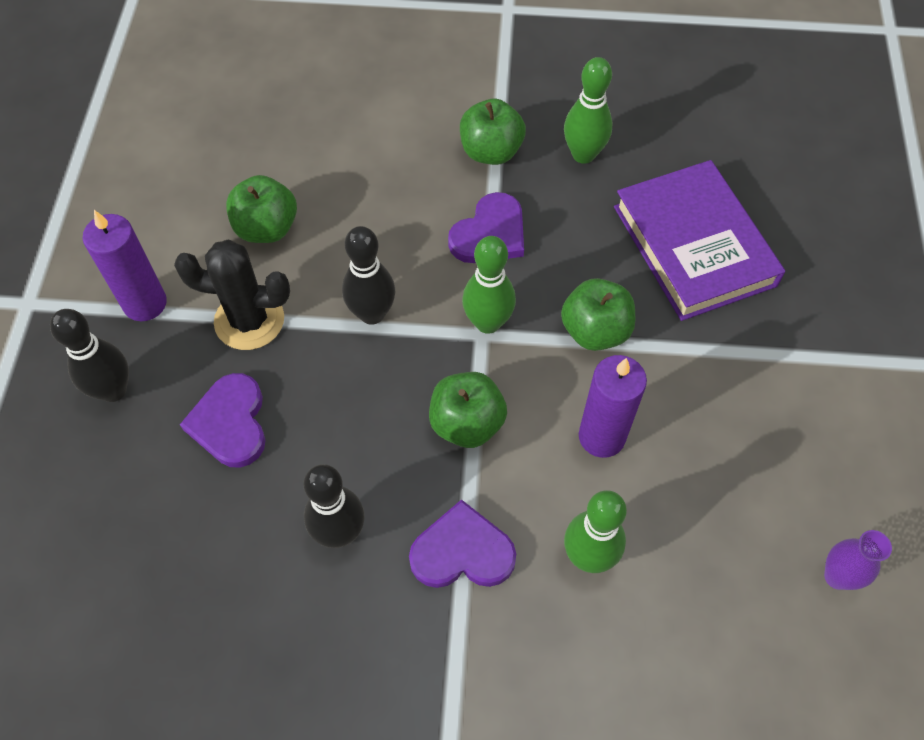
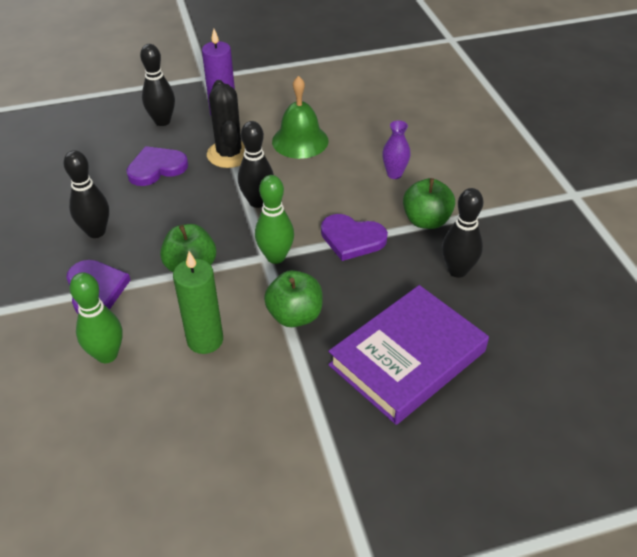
camera: 70 degrees right, 15 degrees down
green apple [226,175,297,243] -> green bell [272,76,329,159]
green bowling pin [564,57,613,164] -> black bowling pin [442,188,483,278]
purple candle [579,355,647,458] -> green candle [173,251,223,354]
purple vase [824,530,892,590] -> purple vase moved to [382,120,411,179]

